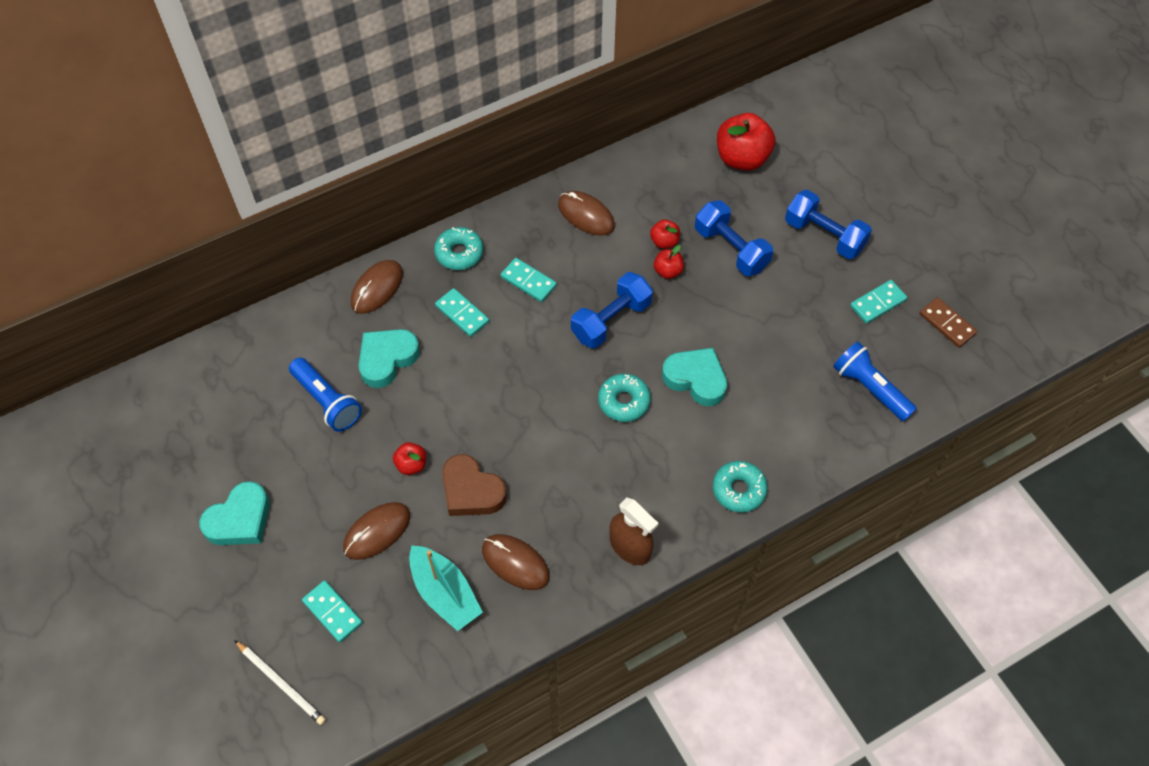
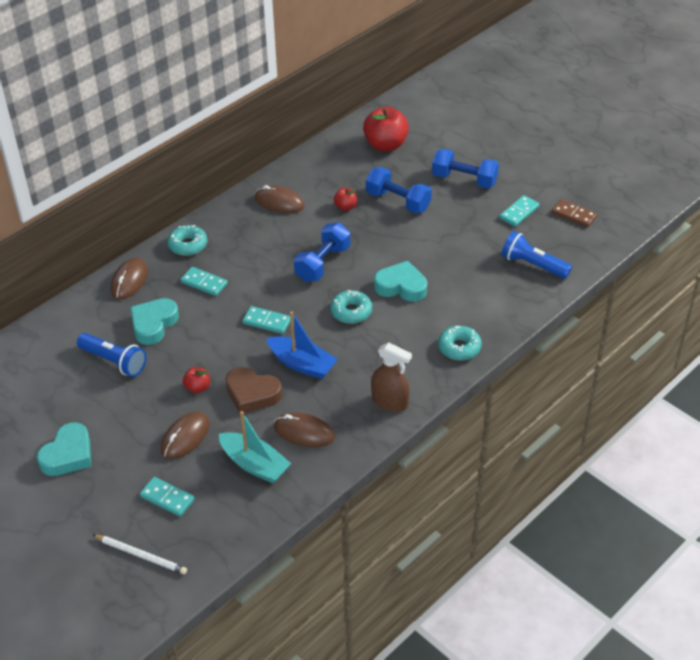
camera: 15 degrees left, 15 degrees down
turquoise domino [501,258,557,302] -> turquoise domino moved to [243,306,290,334]
red apple [654,245,684,279] -> none
none -> blue boat [266,311,338,379]

